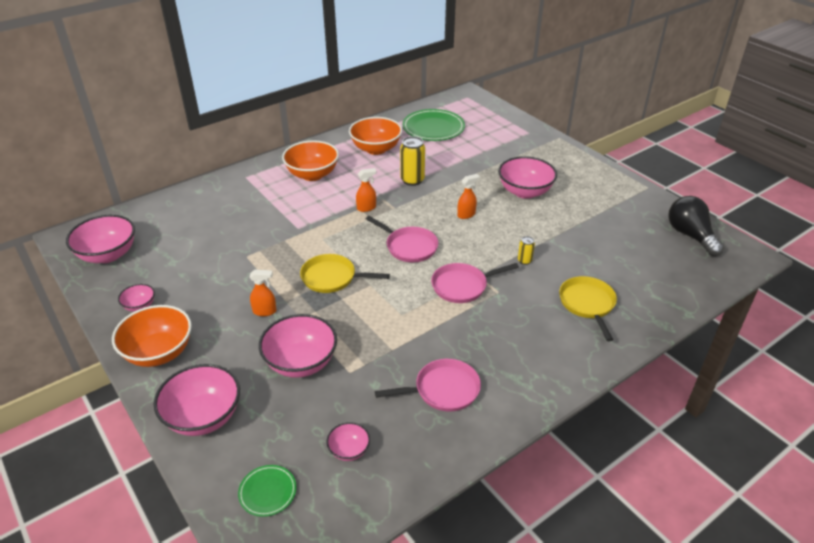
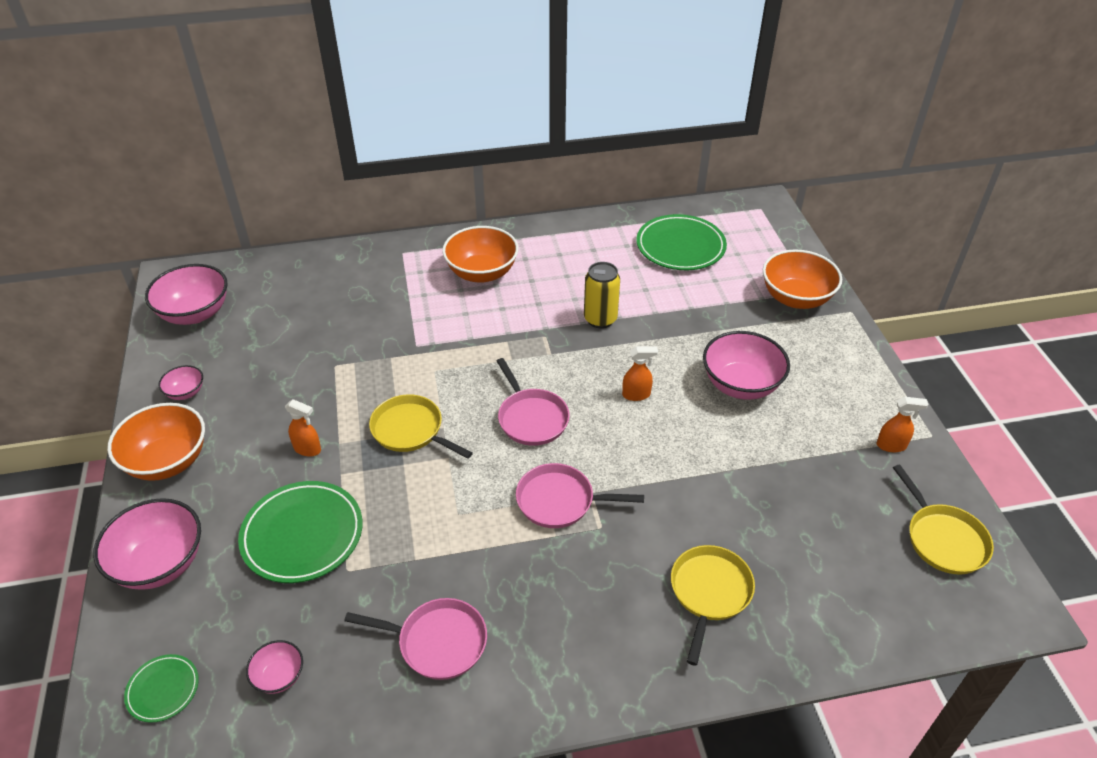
camera: 25 degrees right, 5 degrees up
pink bowl [259,314,337,378] -> green plate [238,481,363,583]
orange bowl [349,117,402,155] -> orange bowl moved to [763,249,842,309]
orange spray bottle [356,168,377,212] -> orange spray bottle moved to [877,397,929,452]
yellow can [518,236,535,265] -> none
black light bulb [668,196,724,256] -> yellow pan [893,464,994,575]

